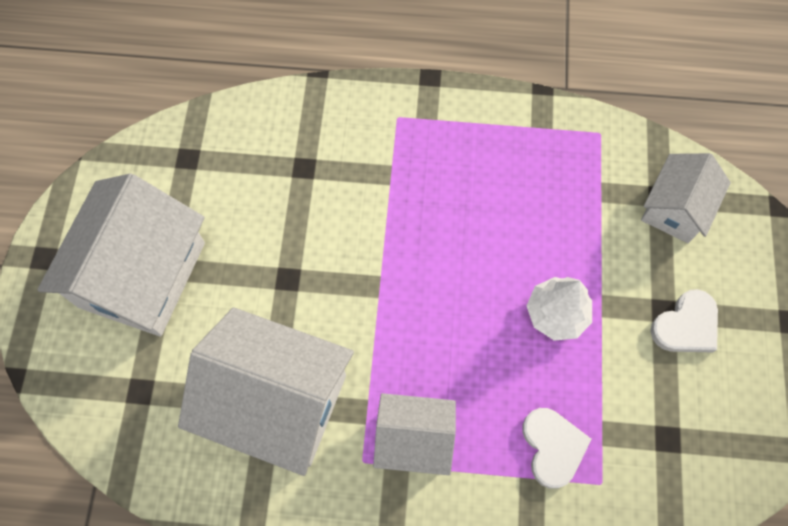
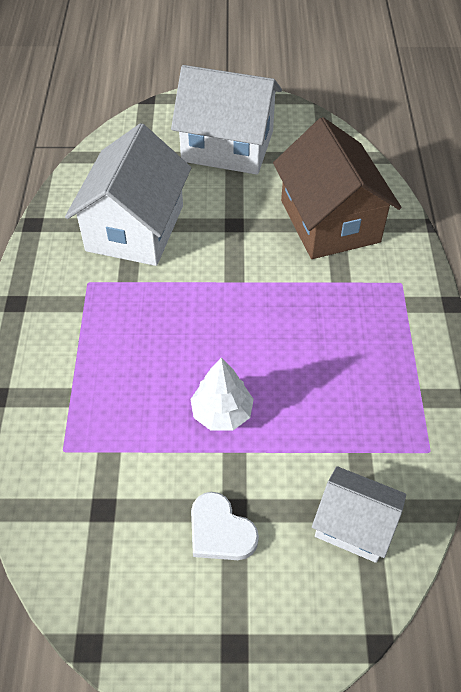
camera: 85 degrees right, 15 degrees down
white house [373,393,456,475] -> none
white heart [522,408,592,489] -> none
none -> brown house [273,117,401,259]

